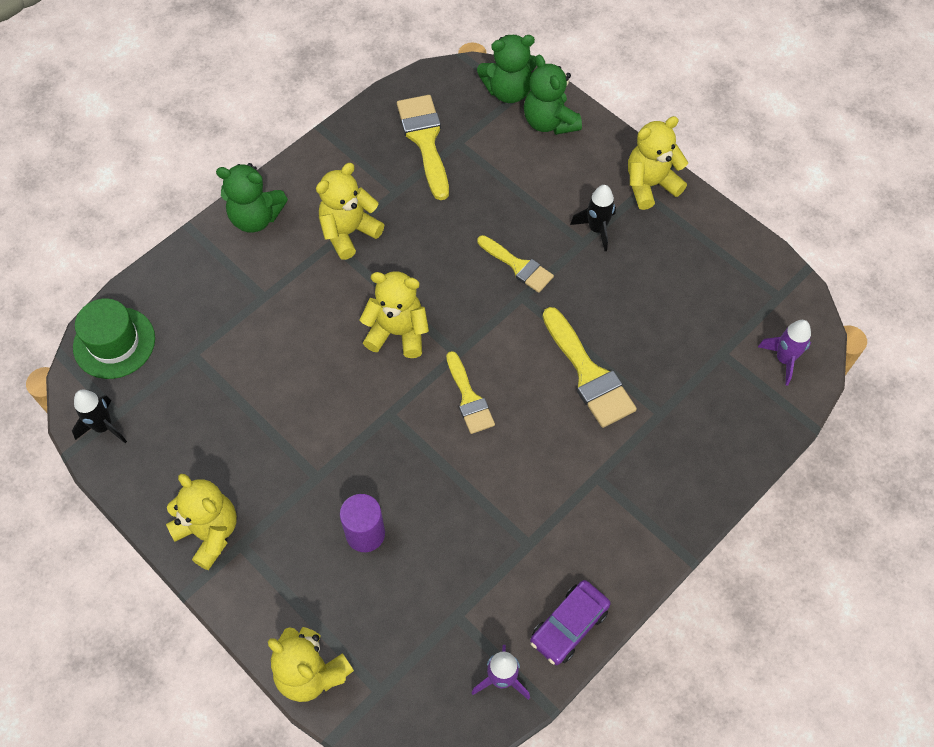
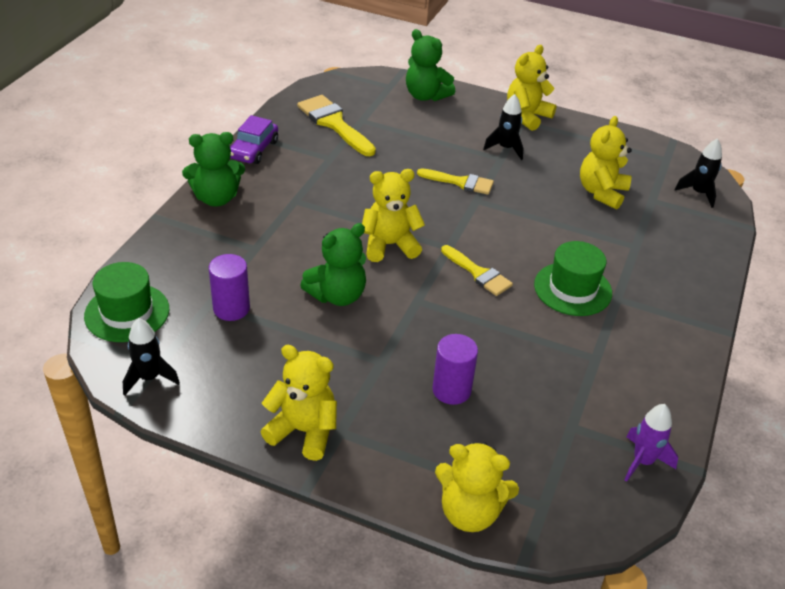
camera: 25 degrees left, 20 degrees down
yellow teddy bear [316,163,384,260] -> yellow teddy bear moved to [580,116,632,210]
green teddy bear [477,35,537,103] -> green teddy bear moved to [300,223,366,306]
purple car [530,580,611,665] -> purple car moved to [230,115,278,164]
yellow brush [543,307,637,428] -> none
purple rocket [758,320,811,386] -> black rocket [674,138,722,208]
none -> purple cylinder [209,254,250,321]
none -> green hat [534,241,612,316]

